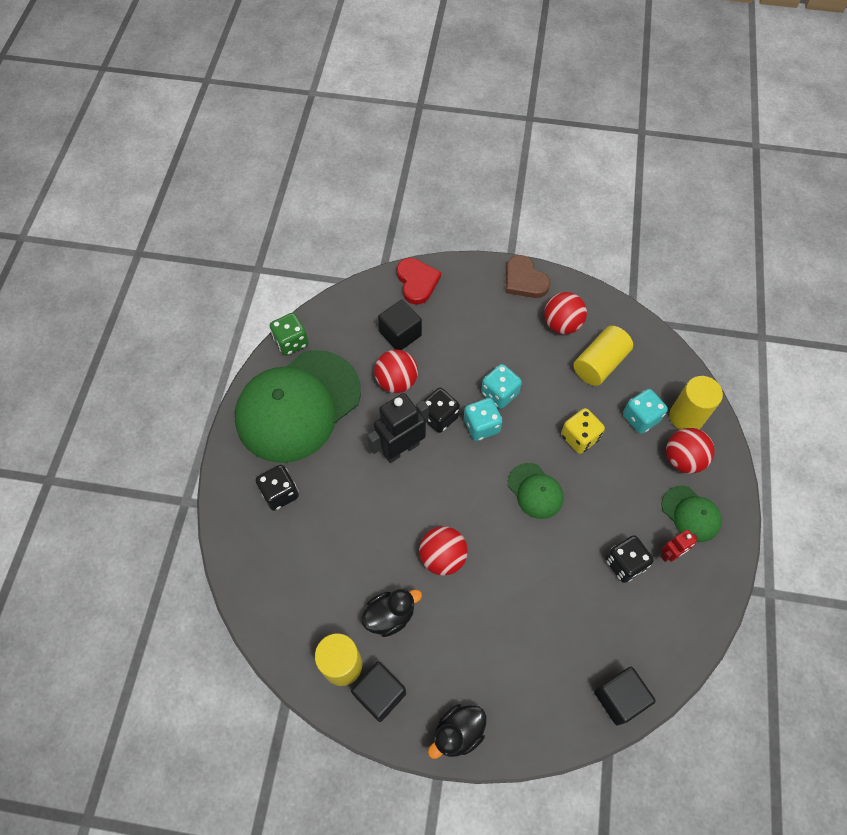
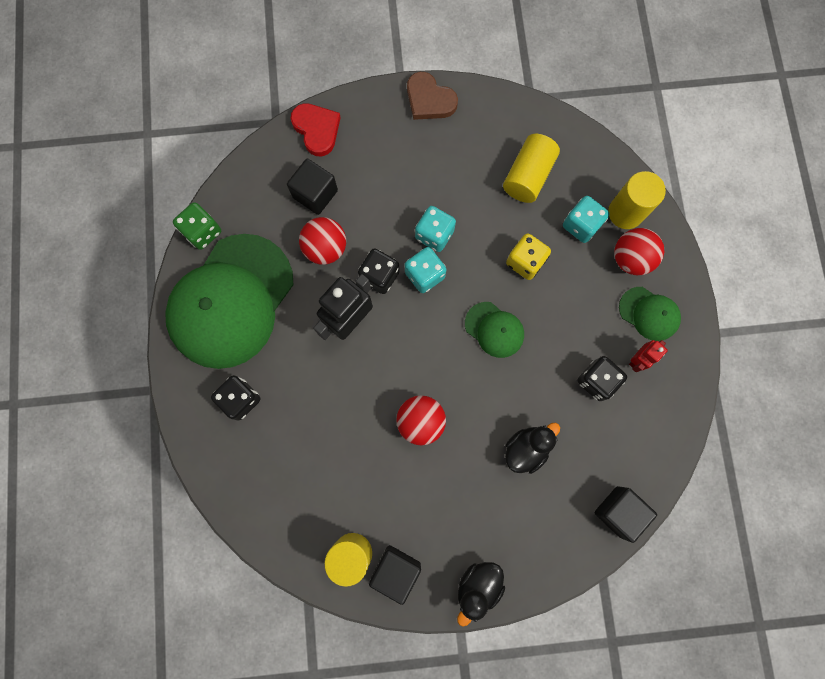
camera: 15 degrees left, 15 degrees up
black duck [361,589,422,637] -> black duck moved to [505,423,560,474]
red ball [544,292,587,334] -> none

